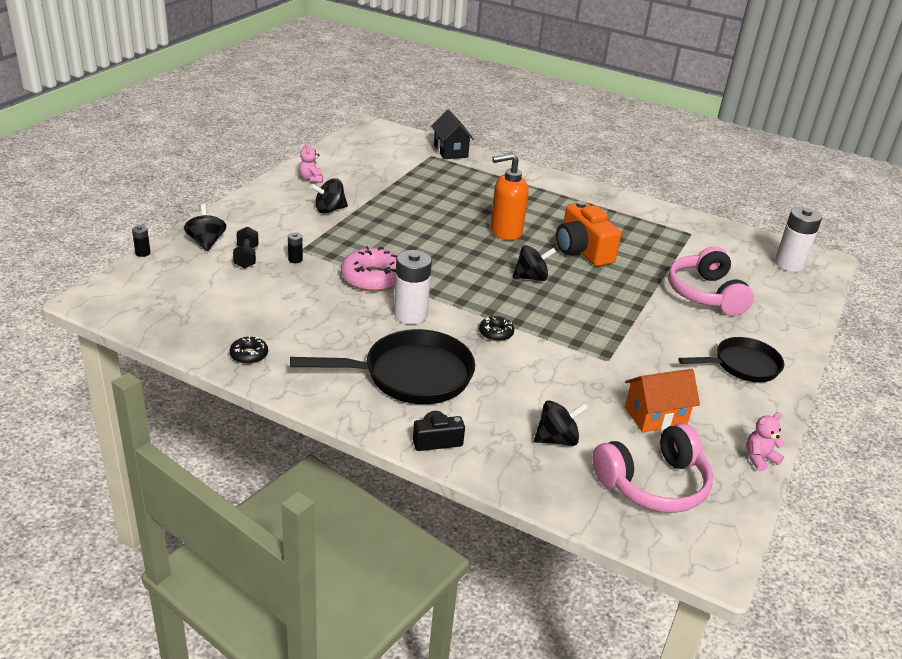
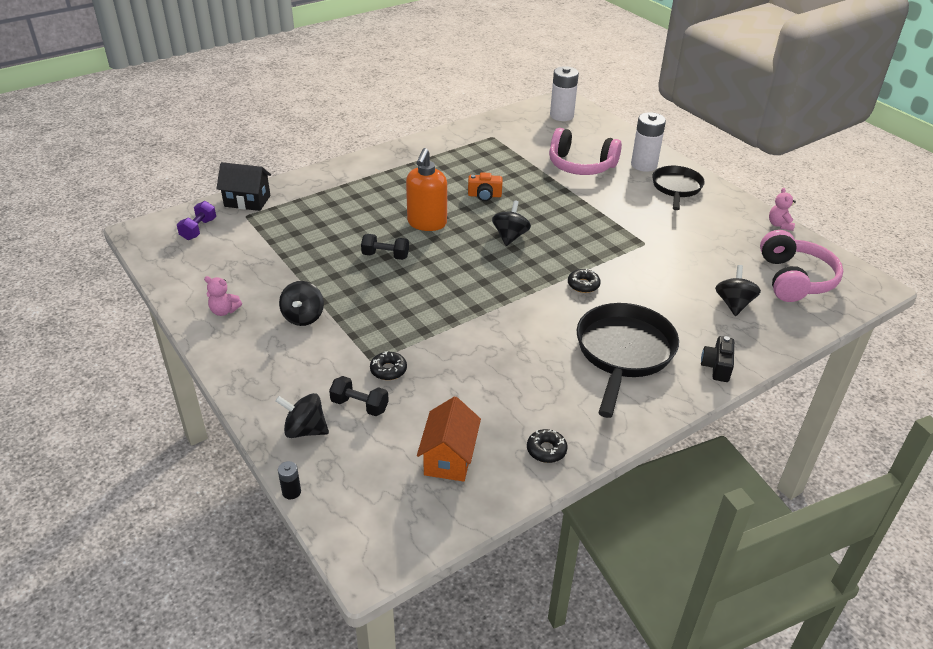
camera: 60 degrees left, 5 degrees up
black battery [288,232,303,263] -> black donut [370,351,407,380]
pink donut [341,246,397,292] -> none
white battery [394,250,432,324] -> white battery moved to [631,112,666,172]
orange camera [556,201,621,266] -> orange camera [468,172,503,201], size x0.54
orange house [625,369,700,432] -> orange house moved to [417,396,481,482]
none -> purple dumbbell [177,201,216,240]
none -> black dumbbell [361,234,409,260]

